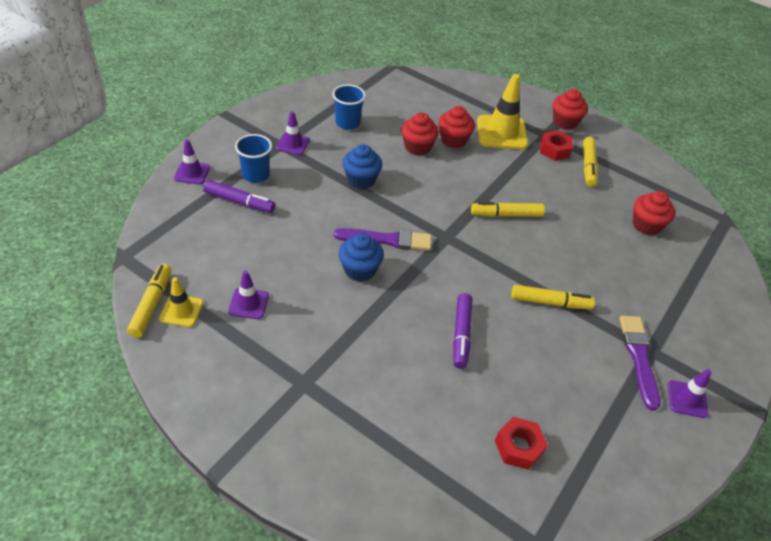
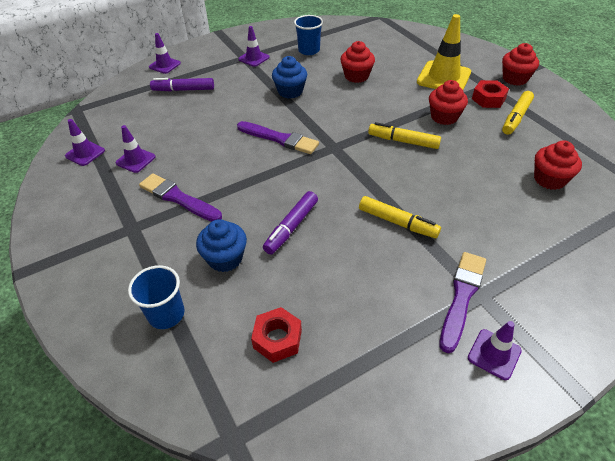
camera: 30 degrees right, 0 degrees up
yellow marker [127,264,171,338] -> none
yellow traffic cone [159,277,203,327] -> purple traffic cone [65,119,105,166]
purple marker [203,180,275,213] -> purple marker turned 135 degrees clockwise [150,78,214,91]
blue cup [235,134,272,183] -> blue cup moved to [128,265,185,329]
blue cupcake [339,234,384,282] -> blue cupcake moved to [196,219,247,272]
red cupcake [438,106,475,148] -> red cupcake moved to [429,80,468,125]
none -> purple brush [139,173,222,221]

